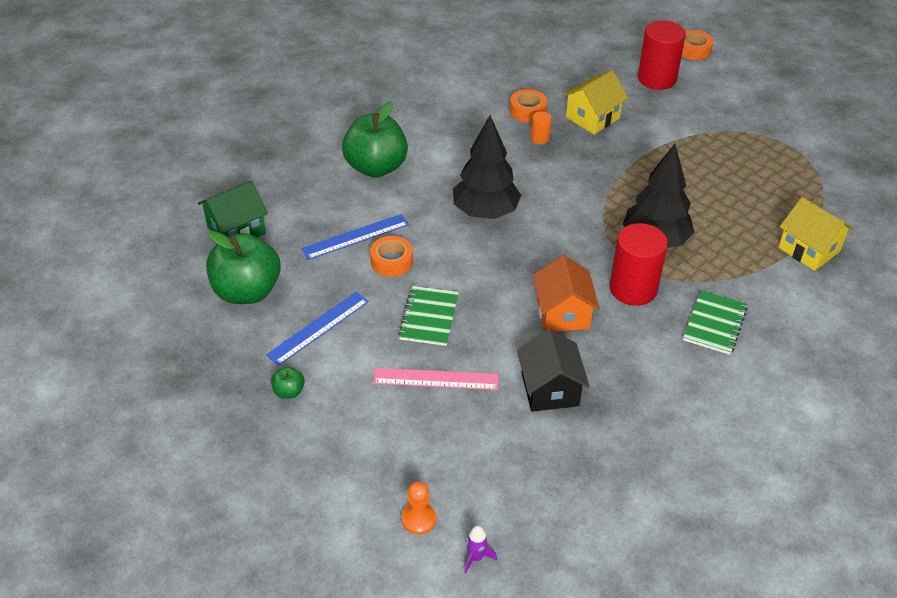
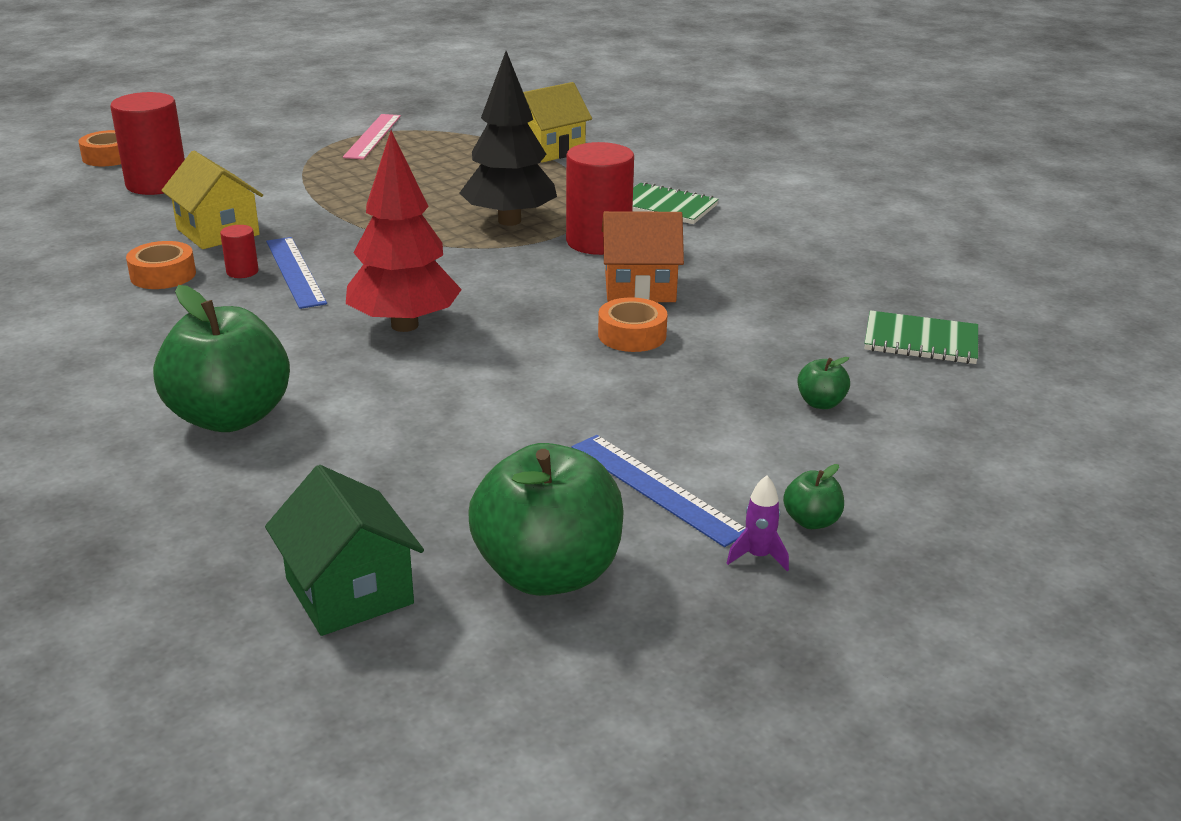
camera: 85 degrees left, 15 degrees down
blue ruler [301,214,409,260] -> blue ruler moved to [266,237,327,309]
orange tape [370,236,413,277] -> orange tape moved to [598,297,668,352]
pink ruler [373,368,499,390] -> pink ruler moved to [343,114,401,160]
green notebook [398,286,459,346] -> green notebook moved to [864,310,978,364]
orange pawn [401,481,436,535] -> none
black tree [453,115,521,219] -> red tree [346,131,462,332]
purple rocket [464,526,497,574] -> purple rocket moved to [727,476,789,571]
black house [517,329,590,412] -> none
orange cylinder [531,111,552,144] -> red cylinder [220,225,259,278]
none -> green apple [797,357,850,409]

